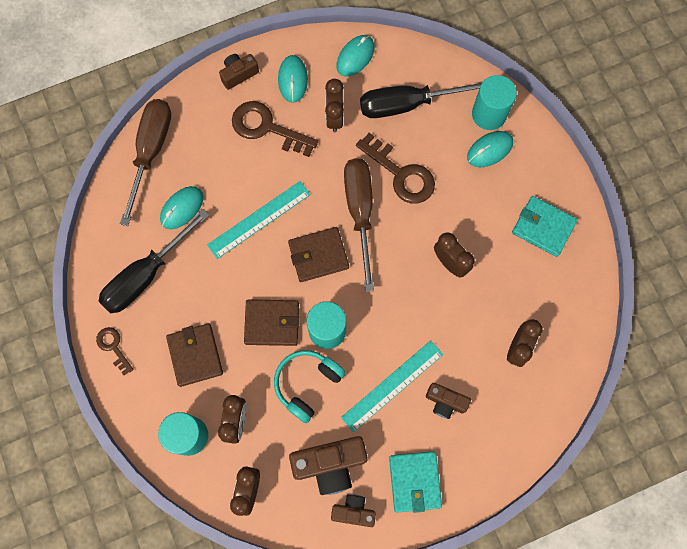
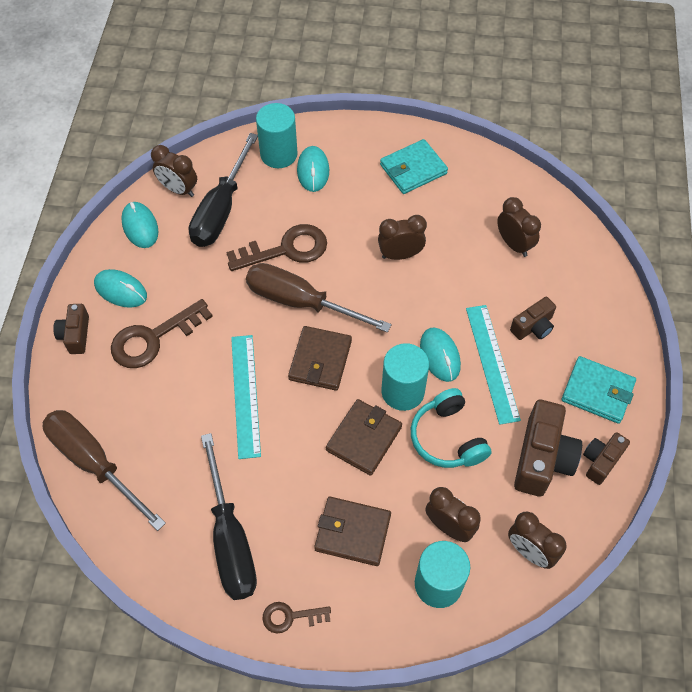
camera: 60 degrees left, 15 degrees down
turquoise mouse [160,186,203,229] -> turquoise mouse moved to [420,328,461,382]
brown clock [325,79,344,132] -> brown clock moved to [151,145,197,197]

